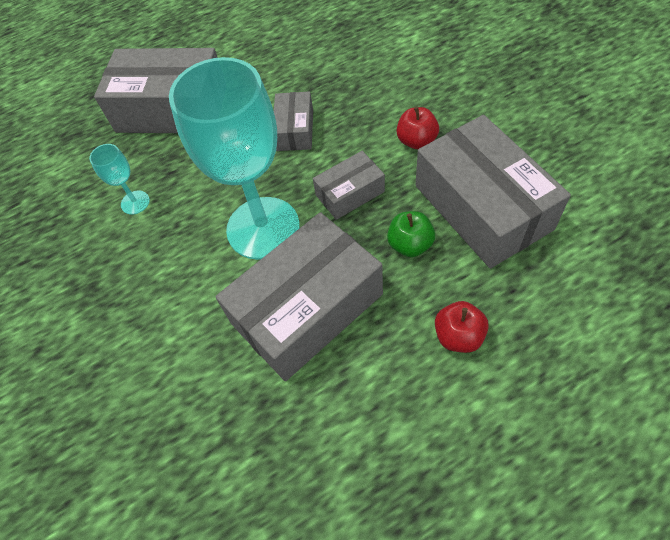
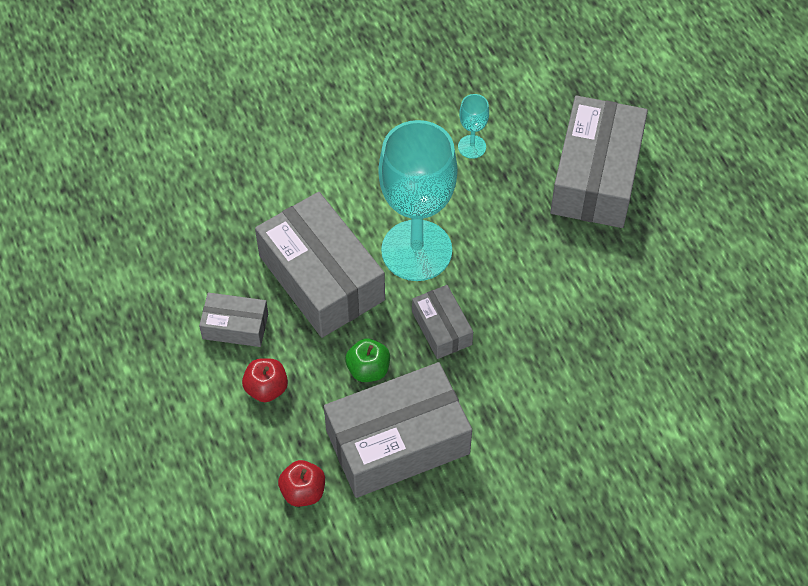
camera: 90 degrees right, 0 degrees up
grey box [274,91,313,151] -> grey box moved to [199,292,268,347]
red apple [397,107,439,149] -> red apple moved to [278,460,325,507]

